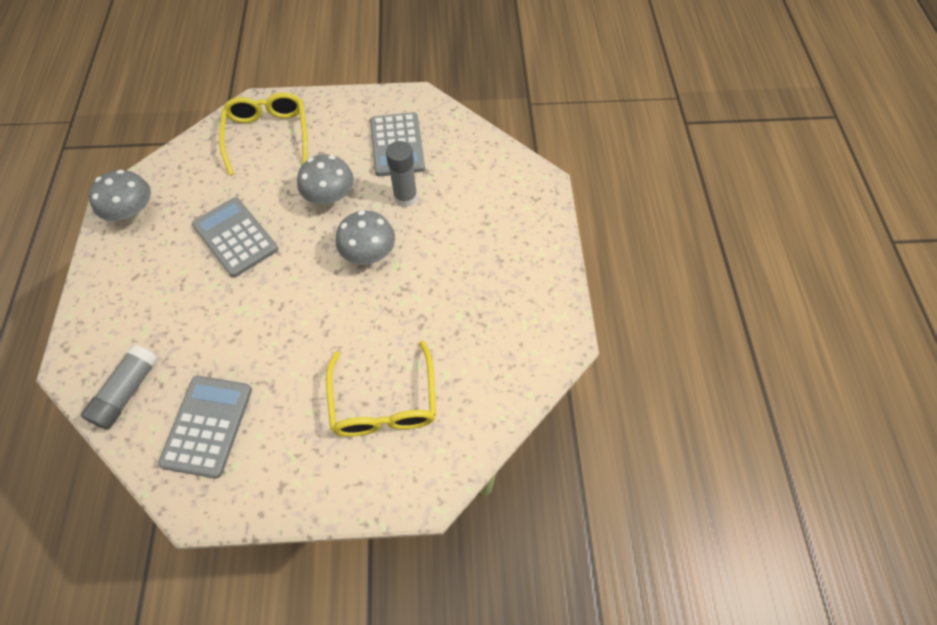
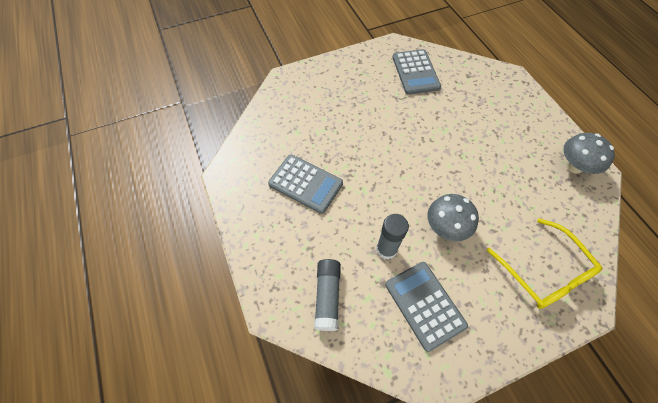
camera: 160 degrees right, 0 degrees up
grey glue stick [81,344,159,430] -> grey glue stick moved to [314,259,341,331]
grey calculator [192,197,278,278] -> grey calculator moved to [268,154,343,214]
yellow glasses [326,341,436,436] -> none
grey mushroom [336,210,395,265] -> none

